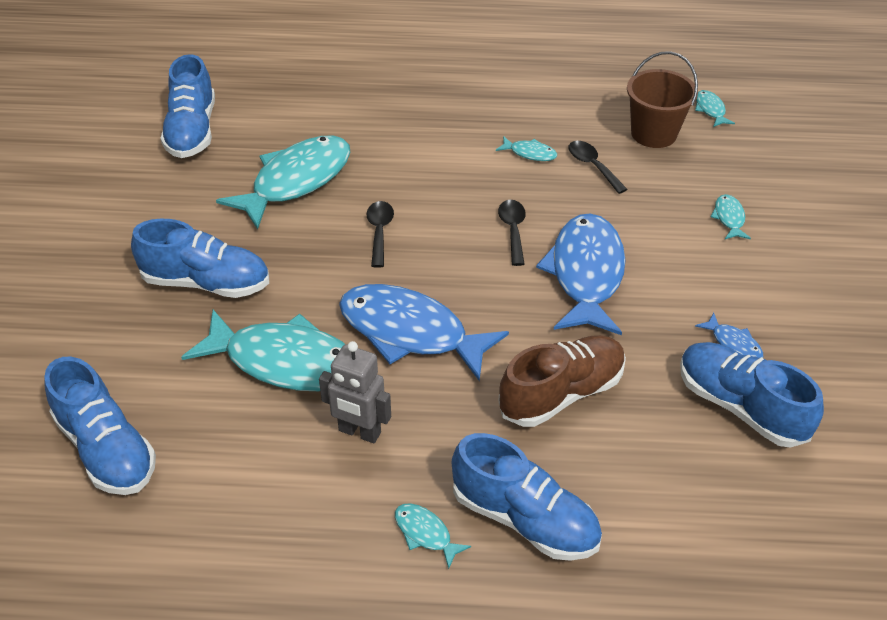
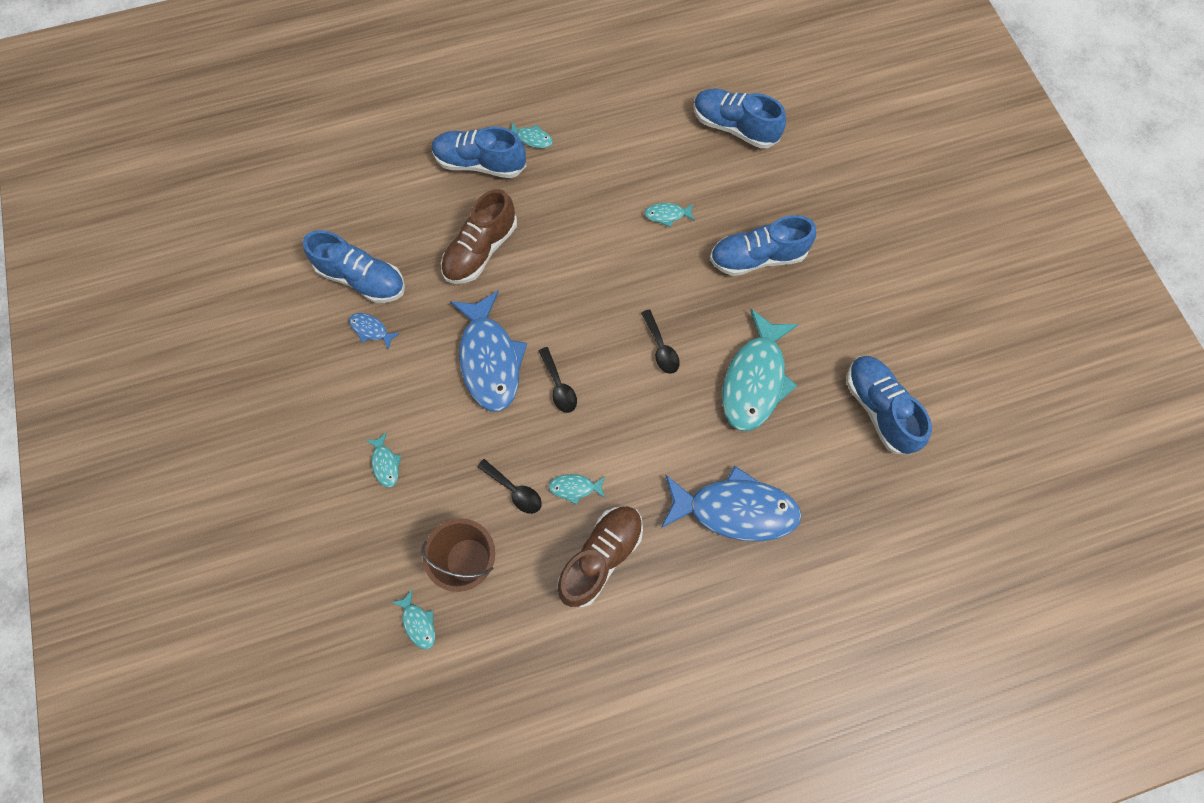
camera: 160 degrees right, 25 degrees up
turquoise fish [181,310,345,391] -> turquoise fish [644,203,695,227], size x0.42
grey robot [319,341,391,443] -> none
blue fish [339,284,509,381] -> blue fish moved to [661,466,802,541]
none -> brown shoe [558,506,643,607]

